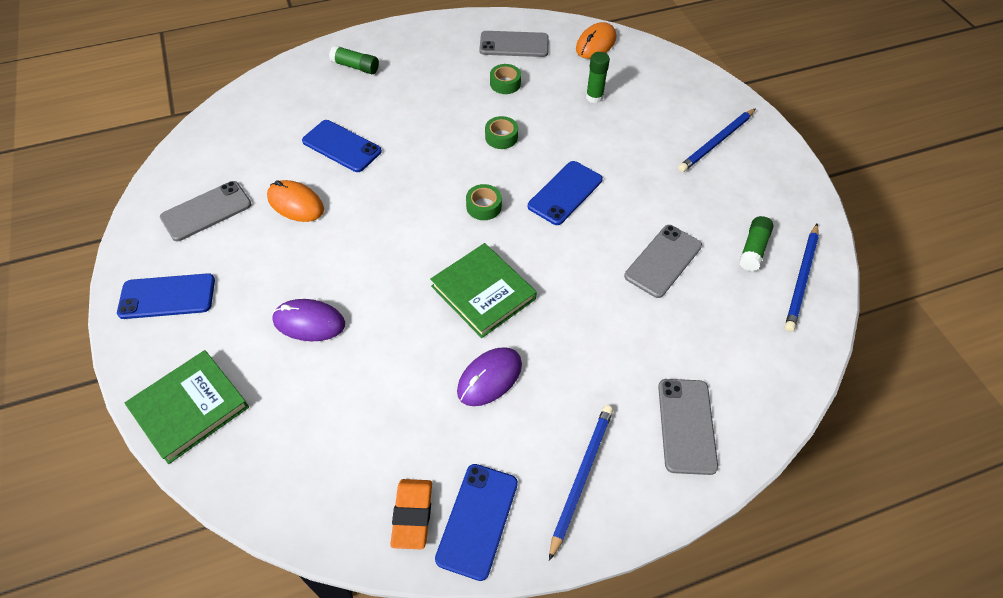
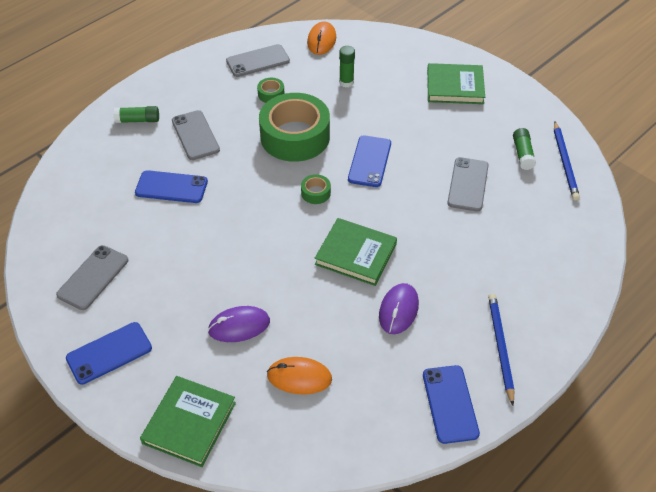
camera: 25 degrees left, 5 degrees down
orange mouse [267,180,324,222] -> orange mouse moved to [267,357,332,394]
orange eraser [390,479,432,549] -> none
green tape [485,116,518,149] -> green tape [259,93,330,162], size x2.49
grey phone [658,379,718,475] -> grey phone moved to [172,110,220,160]
blue pencil [678,108,756,172] -> green book [427,63,485,104]

